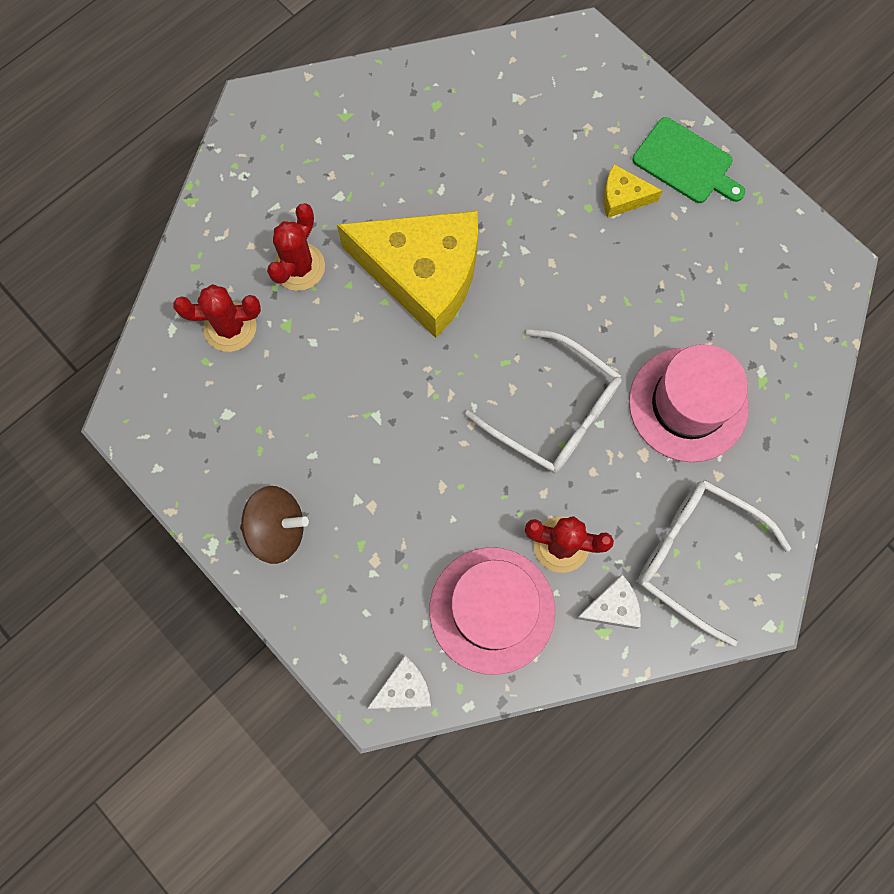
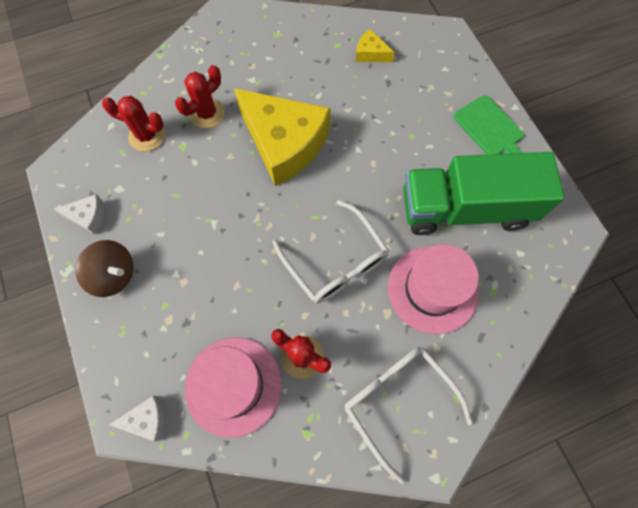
camera: 20 degrees right, 5 degrees down
white cheese [575,574,641,629] -> white cheese moved to [54,194,104,234]
yellow cheese [603,164,662,218] -> yellow cheese moved to [356,29,394,62]
none -> green truck [403,152,565,235]

